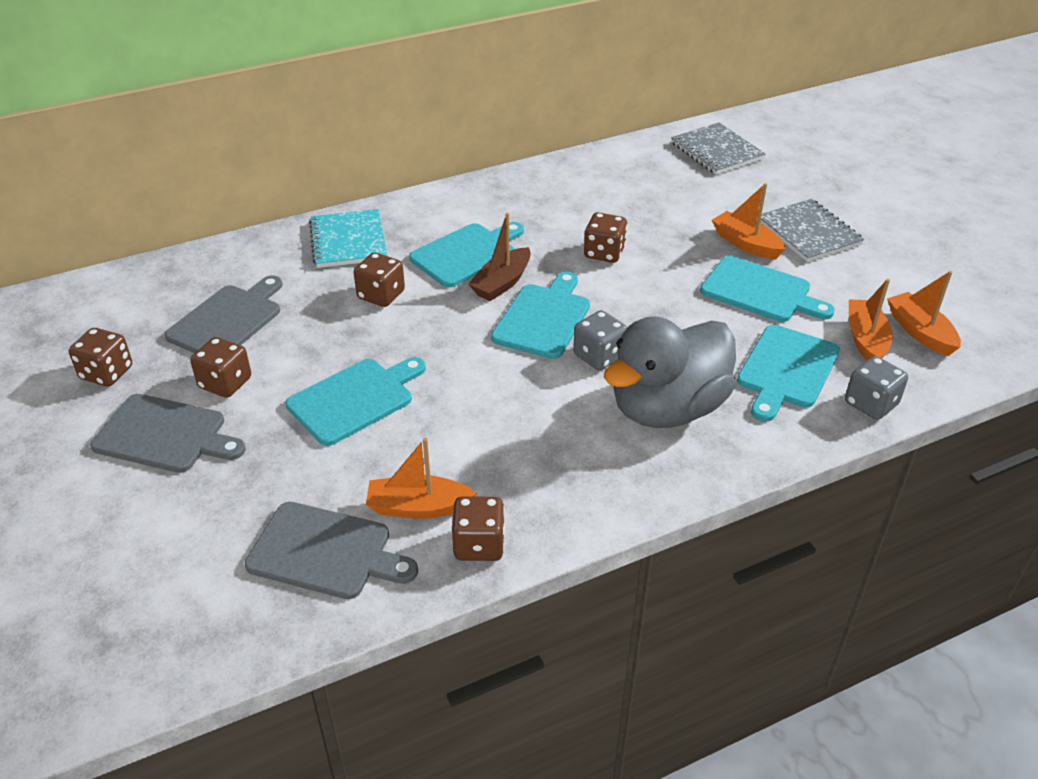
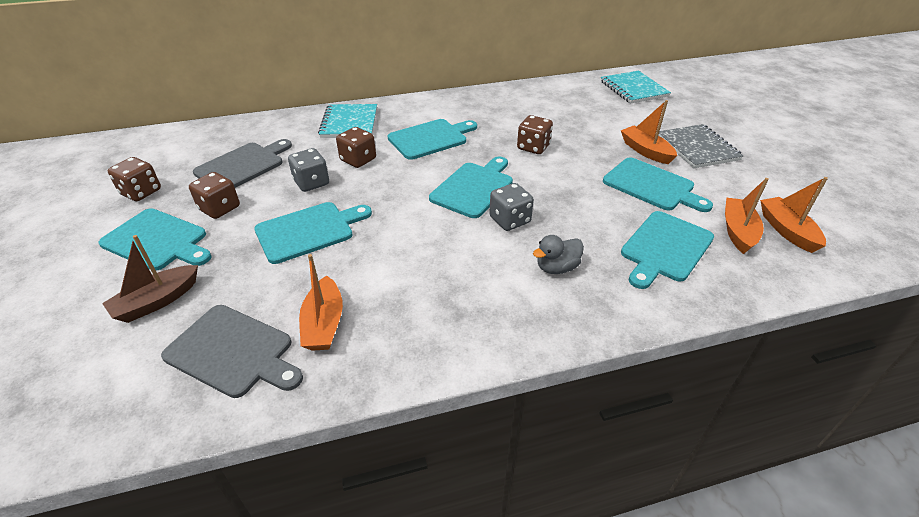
camera: 10 degrees right, 0 degrees up
grey cutting board [90,394,246,473] -> turquoise cutting board [99,208,212,271]
orange boat [366,438,477,519] -> orange boat turned 105 degrees counterclockwise [299,254,343,351]
brown dice [451,496,505,561] -> none
brown boat [468,213,531,301] -> brown boat moved to [102,235,198,323]
grey duck [604,316,736,428] -> grey duck [533,235,584,274], size x0.42
grey notebook [671,123,766,175] -> turquoise notebook [601,71,671,104]
grey dice [845,356,908,420] -> grey dice moved to [288,148,329,192]

